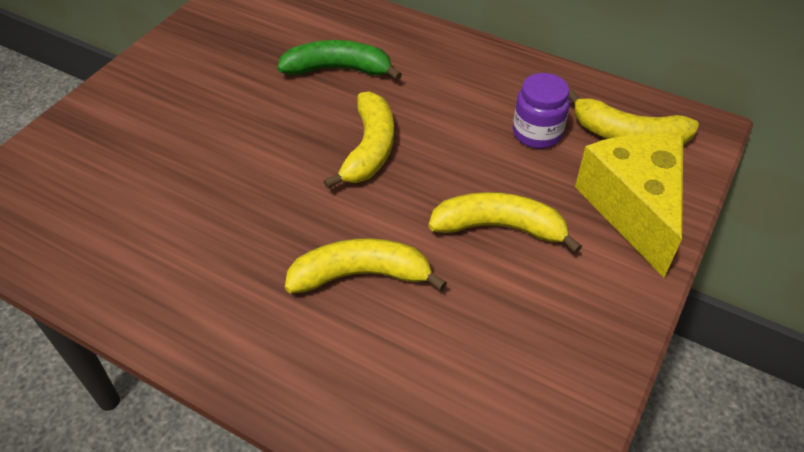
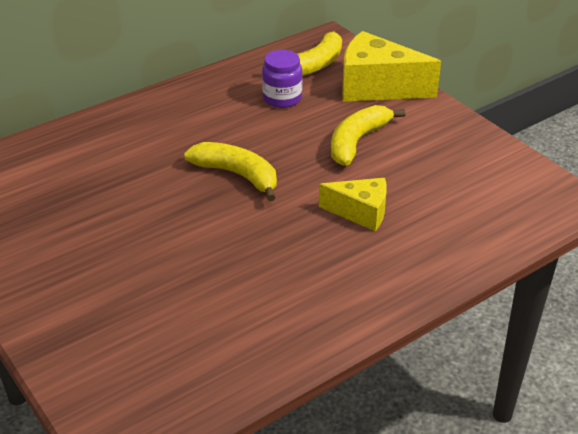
camera: 65 degrees left, 10 degrees down
green banana [277,40,402,80] -> none
yellow banana [285,238,447,293] -> yellow cheese [319,178,387,231]

